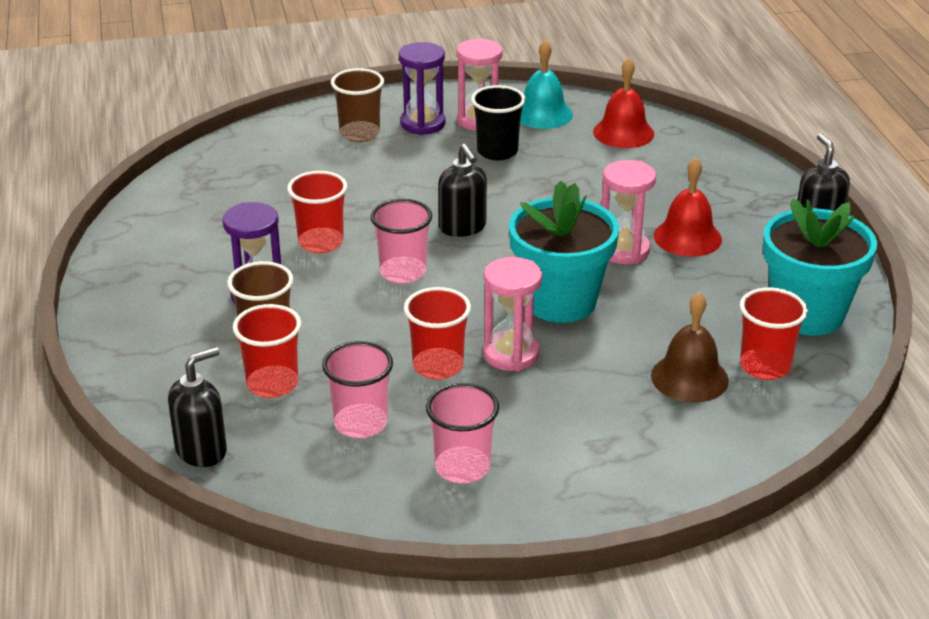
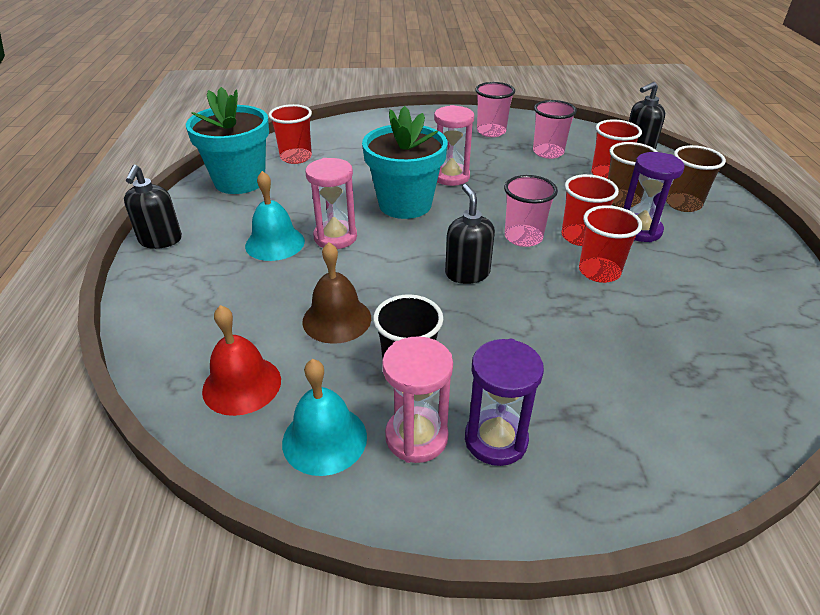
camera: 170 degrees left, 5 degrees up
brown cup [331,68,384,142] -> brown cup moved to [666,145,726,212]
red cup [404,287,471,379] -> red cup moved to [562,174,619,246]
brown bell [651,292,729,402] -> brown bell moved to [302,242,371,344]
red bell [654,157,722,257] -> turquoise bell [245,171,305,261]

